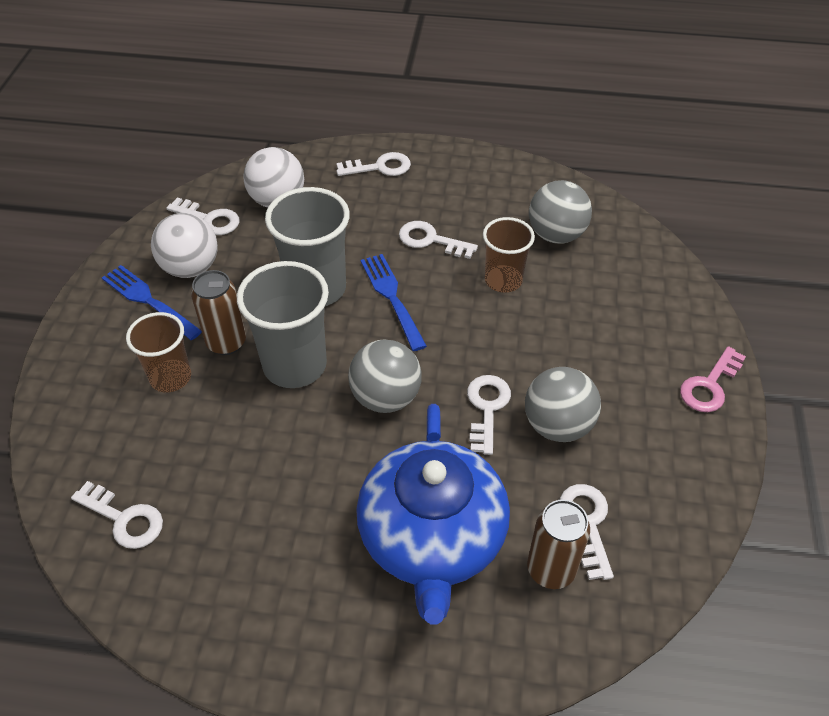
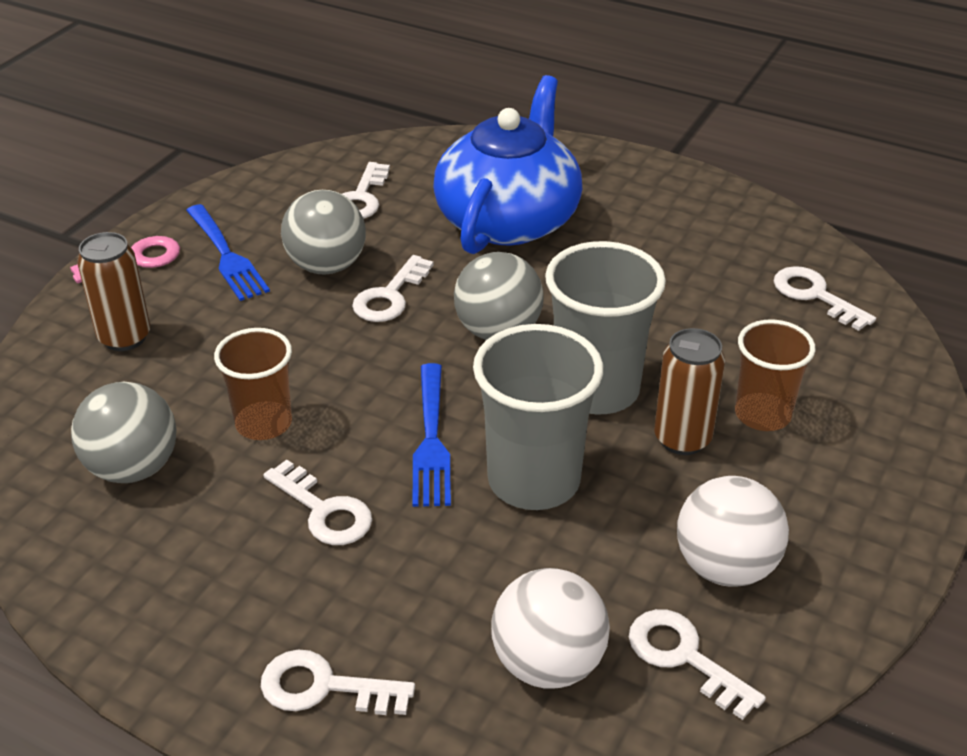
camera: 160 degrees left, 10 degrees down
blue fork [102,265,202,340] -> blue fork moved to [186,204,270,301]
brown can [527,499,590,589] -> brown can moved to [77,232,150,351]

